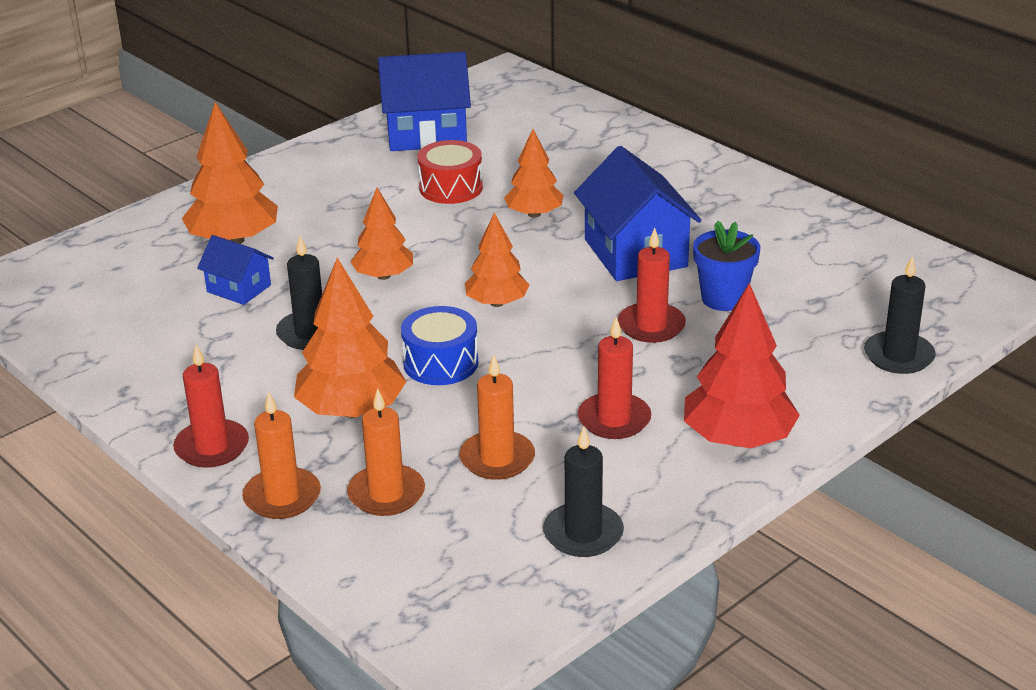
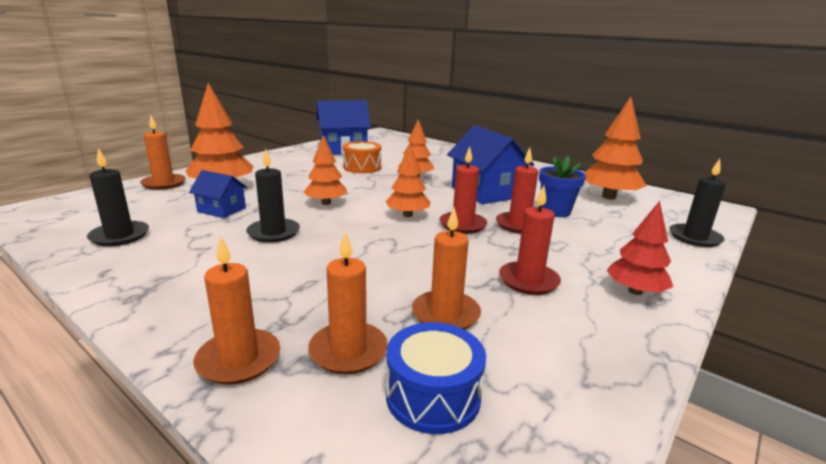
camera: 10 degrees left, 10 degrees down
red candle [173,345,249,468] -> red candle moved to [439,146,487,234]
orange tree [294,258,406,418] -> orange tree moved to [584,97,647,200]
blue drum [401,306,478,385] -> blue drum moved to [386,322,486,434]
red drum [417,140,483,204] -> orange drum [343,141,381,173]
black candle [543,426,624,557] -> black candle moved to [87,148,149,247]
red tree [684,283,800,448] -> red tree [606,201,673,295], size x0.64
none -> orange candle [140,115,186,190]

